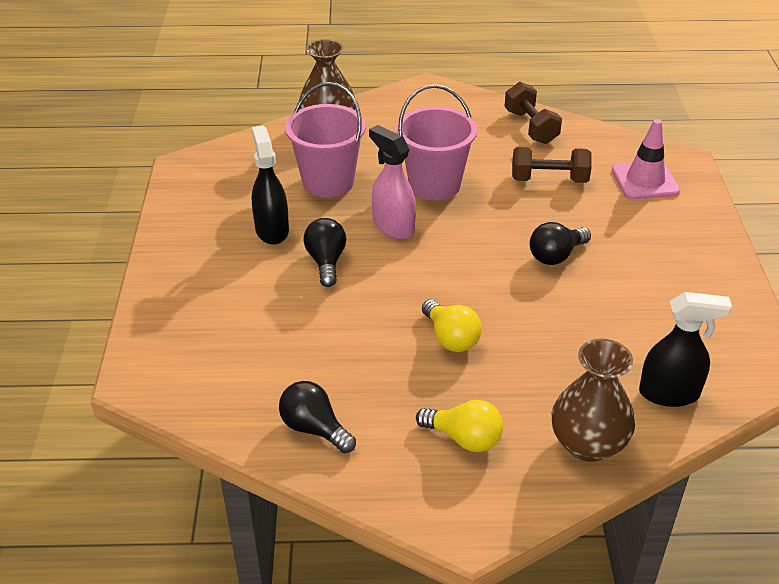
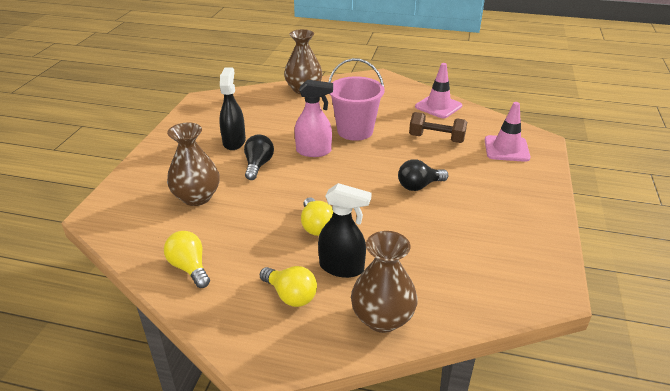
camera: 15 degrees right, 5 degrees down
black light bulb [279,381,356,453] -> yellow light bulb [164,231,210,288]
pink bucket [285,82,366,198] -> none
pink spray bottle [369,125,416,239] -> pink spray bottle turned 120 degrees clockwise [294,80,333,157]
brown dumbbell [504,82,562,144] -> pink traffic cone [415,63,462,118]
black spray bottle [639,292,732,407] -> black spray bottle moved to [318,183,372,278]
none -> brown vase [167,122,220,206]

